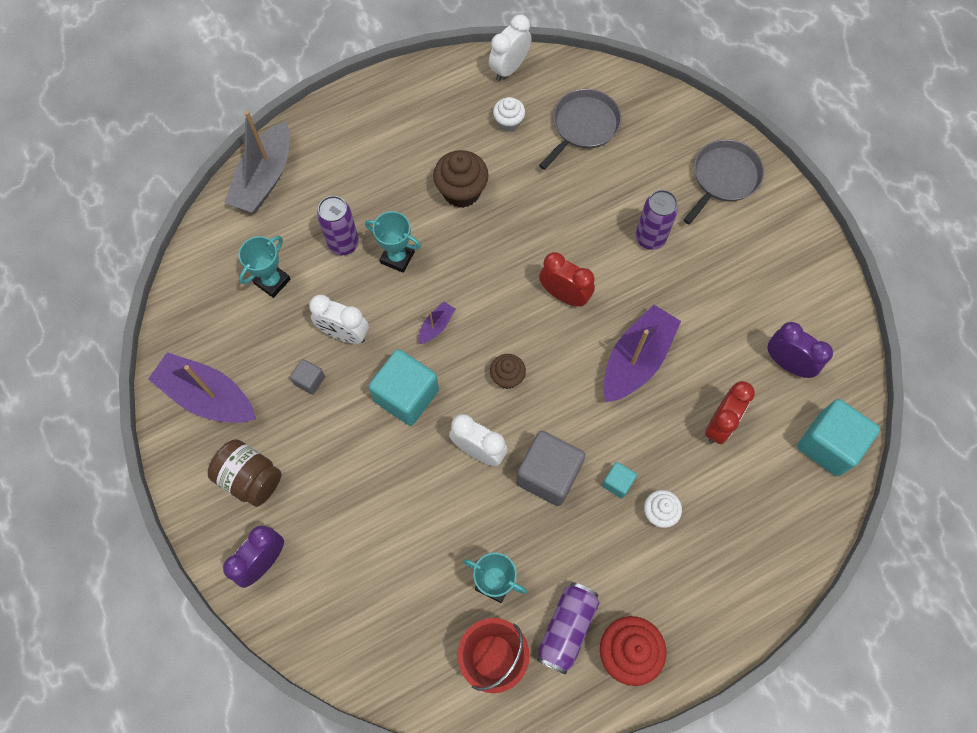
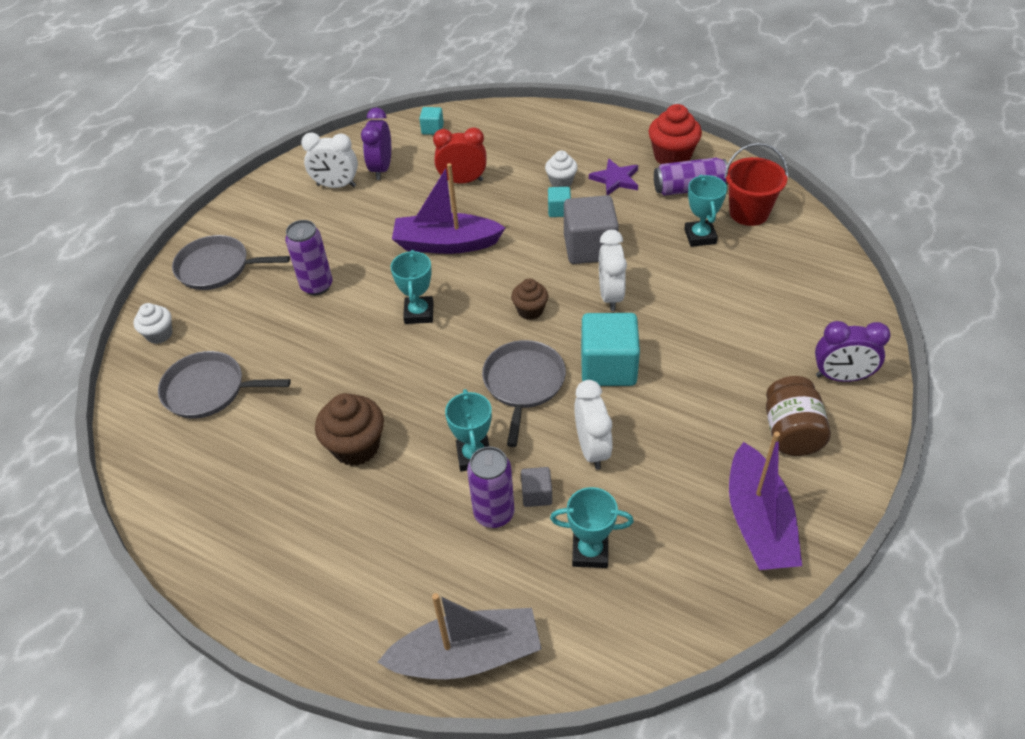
camera: 120 degrees left, 20 degrees down
grey cube [290,359,325,395] -> grey cube moved to [521,467,552,507]
purple boat [418,302,455,344] -> grey pan [482,340,566,447]
white clock [489,15,531,81] -> white clock moved to [301,133,358,188]
white cupcake [493,97,525,132] -> white cupcake moved to [133,303,172,344]
red clock [539,252,595,307] -> turquoise trophy [391,250,433,324]
turquoise cube [797,399,880,476] -> turquoise cube [419,107,444,135], size x0.48
none -> purple star [589,158,638,195]

